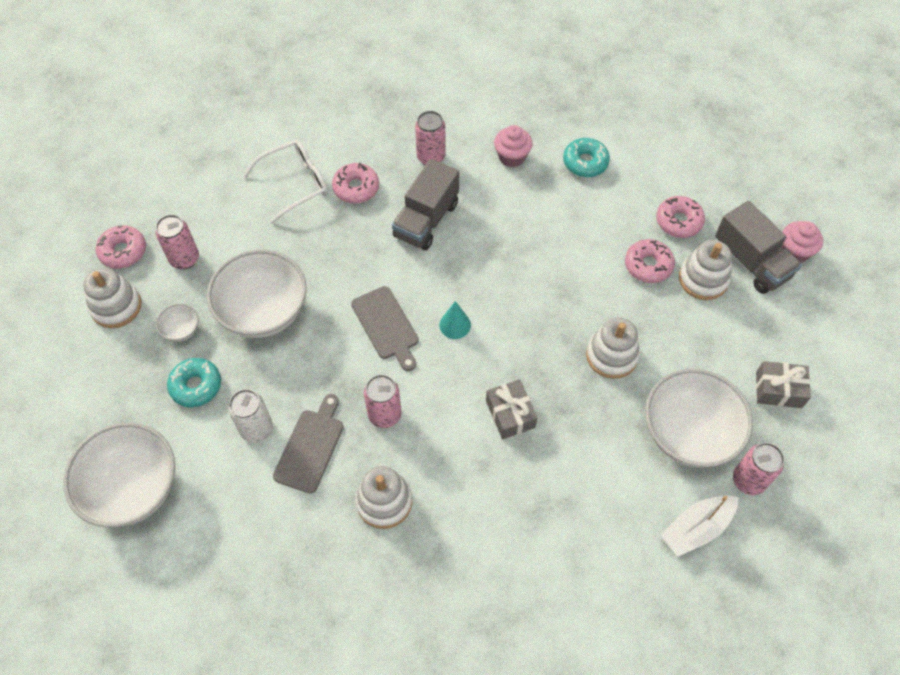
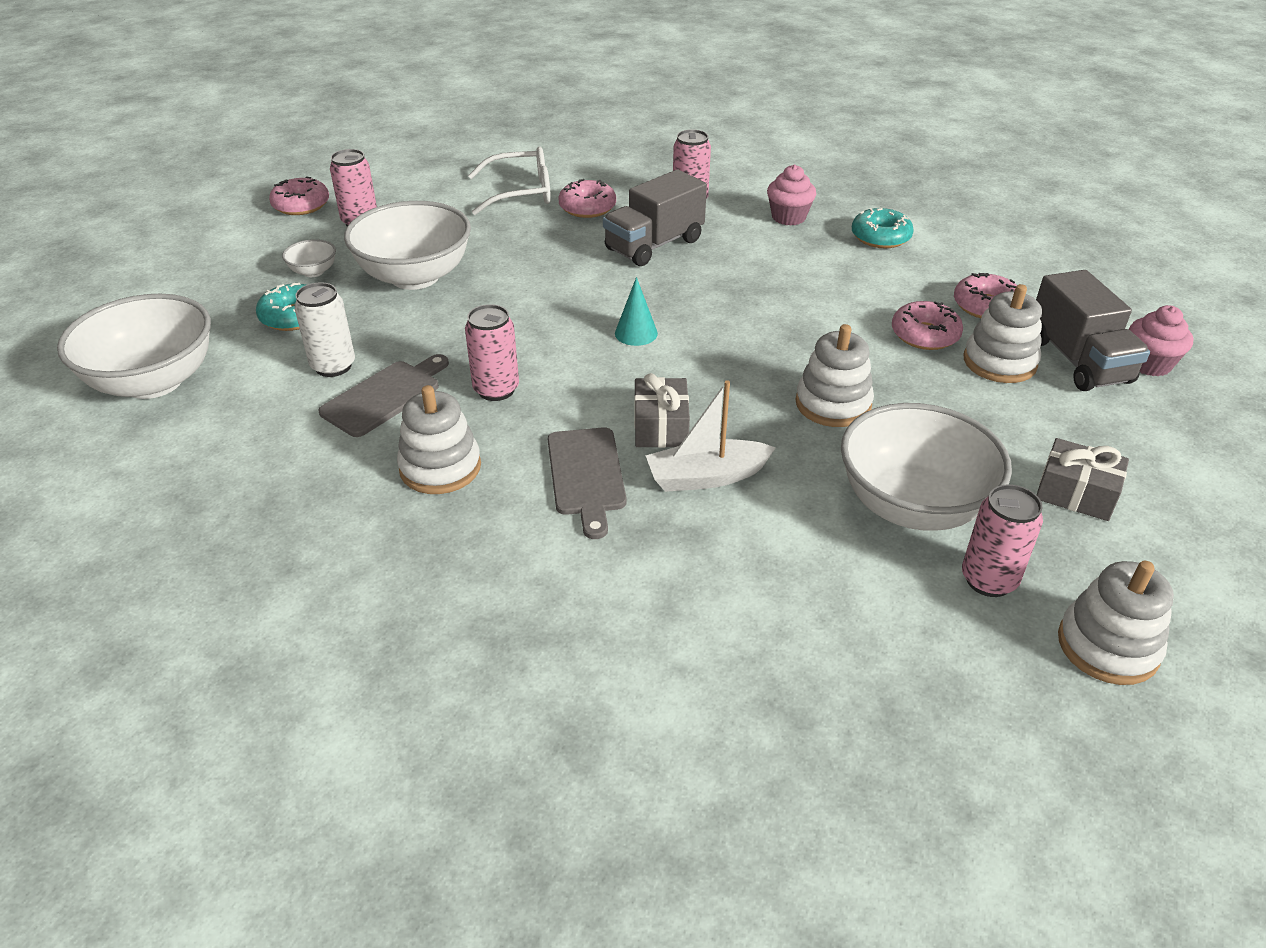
camera: 20 degrees right, 20 degrees down
white stacking toy [83,268,141,328] -> white stacking toy moved to [1058,561,1174,685]
grey cutting board [351,286,419,371] -> grey cutting board moved to [548,427,627,539]
white boat [661,495,739,557] -> white boat moved to [645,380,776,492]

